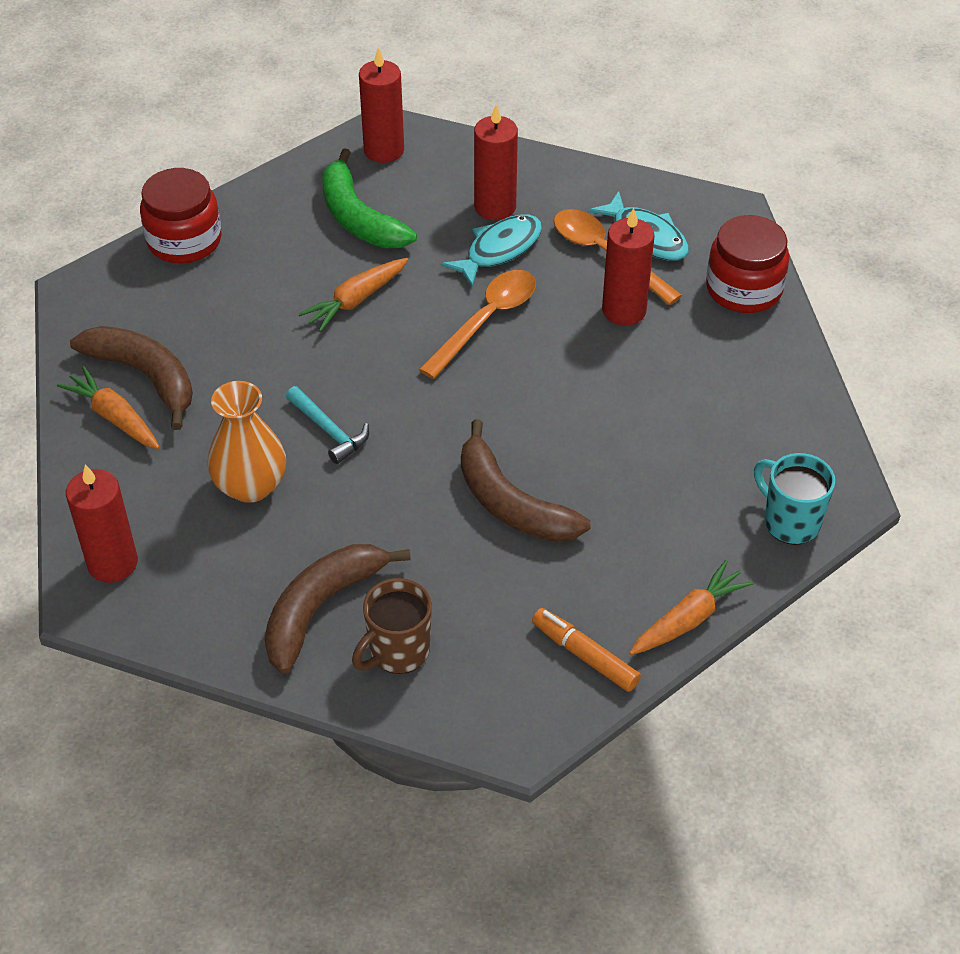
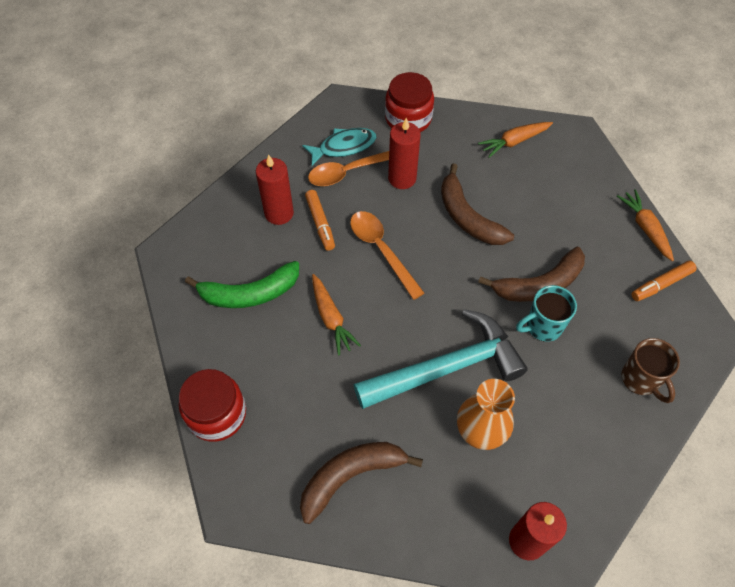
camera: 70 degrees left, 10 degrees up
orange carrot [57,366,160,449] -> orange carrot moved to [478,122,553,158]
brown banana [264,544,411,674] -> brown banana moved to [441,163,514,245]
turquoise hammer [286,386,369,464] -> turquoise hammer [354,309,528,409], size x2.29
red candle [359,47,404,163] -> none
turquoise fish [441,214,542,287] -> orange marker [305,190,335,251]
turquoise mug [754,453,835,545] -> turquoise mug moved to [516,285,577,342]

